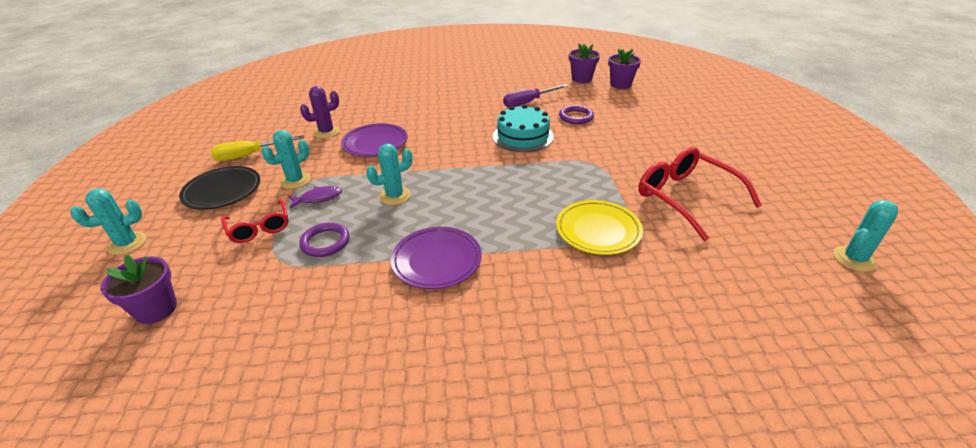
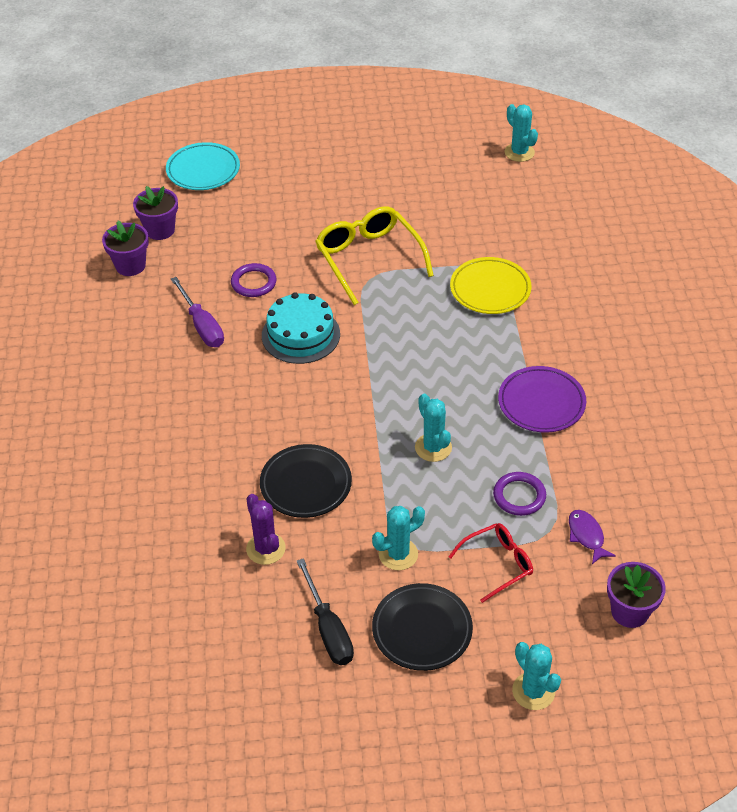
camera: 90 degrees left, 10 degrees up
yellow screwdriver [211,135,304,161] -> black screwdriver [297,558,354,665]
turquoise cactus [261,130,311,189] -> turquoise cactus turned 75 degrees counterclockwise [372,506,425,570]
purple fish [288,186,342,208] -> purple fish moved to [569,510,616,564]
purple plate [341,123,407,157] -> black plate [260,444,352,518]
red glasses [638,147,762,241] -> none
none -> turquoise plate [166,142,240,190]
none -> yellow glasses [315,206,434,305]

